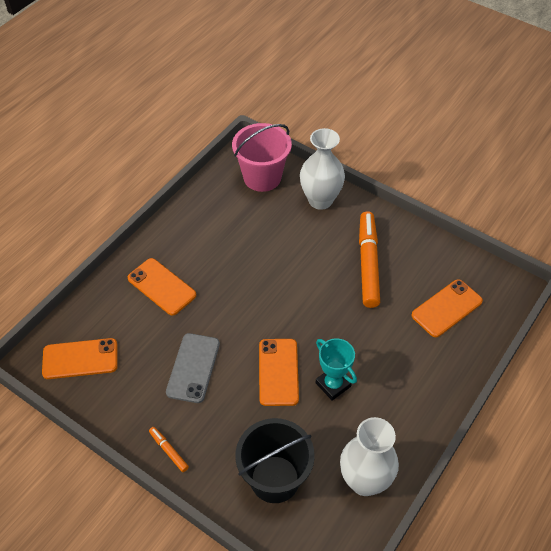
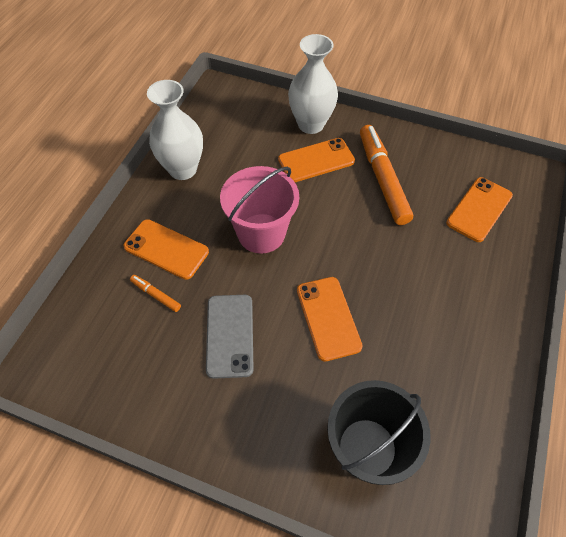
camera: 15 degrees left, 5 degrees up
orange phone [42,338,118,379] -> orange phone moved to [278,138,355,182]
orange marker [149,427,189,472] -> orange marker moved to [130,275,181,312]
pink bucket [232,123,292,192] -> pink bucket moved to [220,166,299,254]
turquoise trophy [316,338,357,401] -> none
white vase [340,417,399,496] -> white vase moved to [147,80,203,180]

